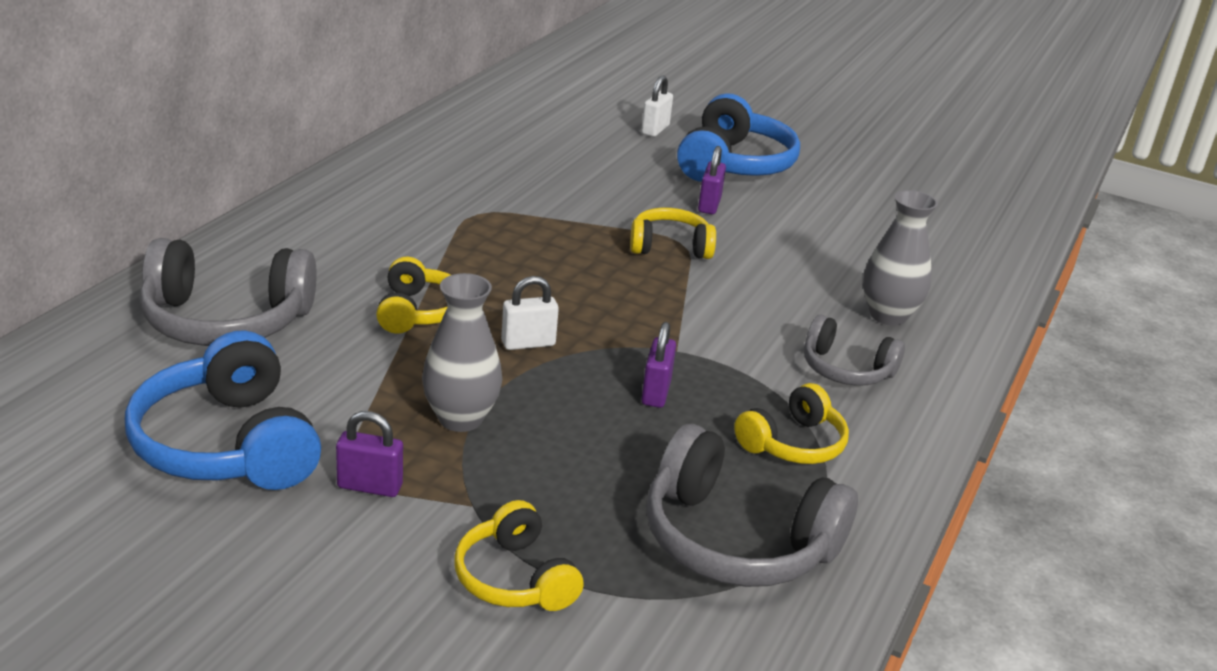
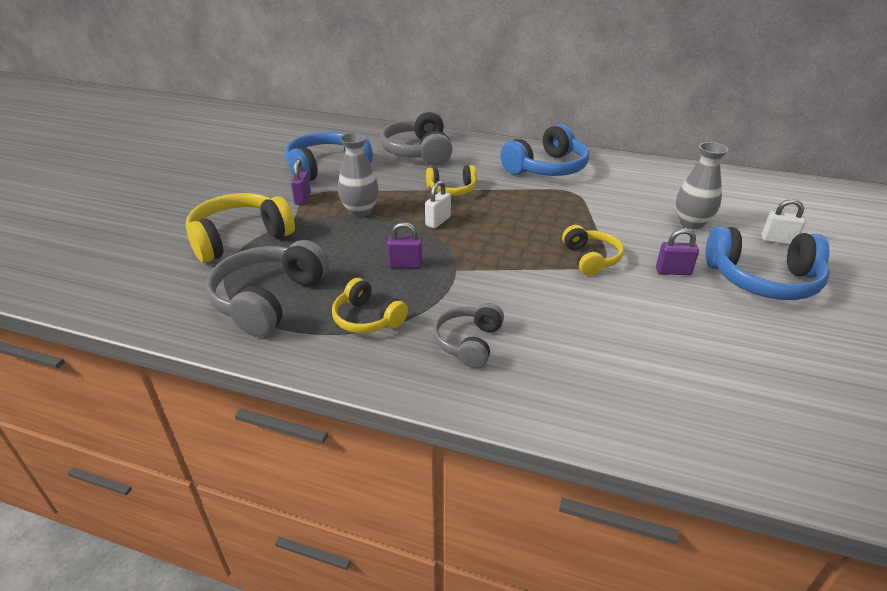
camera: 85 degrees right, 5 degrees up
yellow headphones [455,500,584,611] -> yellow headphones [186,193,295,263], size x1.69
white padlock [501,276,559,350] -> white padlock turned 60 degrees clockwise [425,181,451,228]
grey vase [863,190,938,326] -> grey vase moved to [676,142,728,229]
none -> blue headphones [500,124,589,176]

